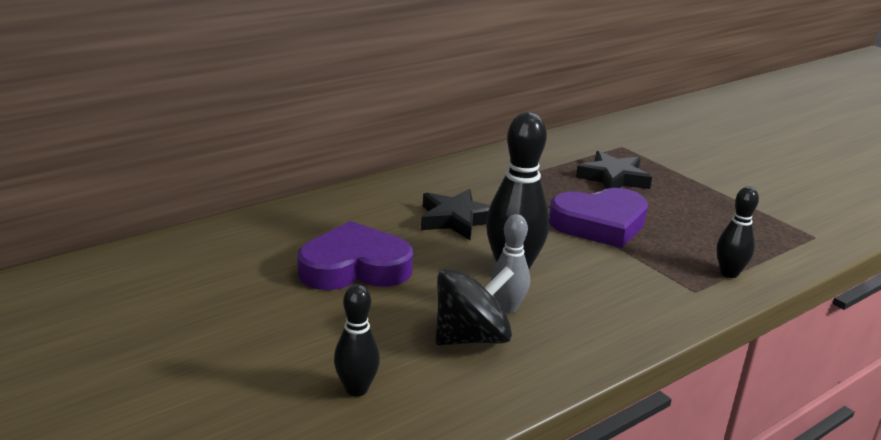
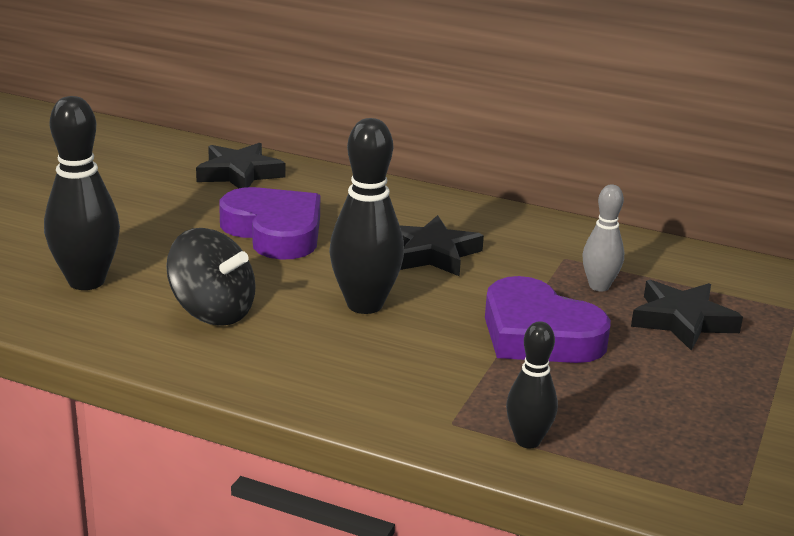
camera: 60 degrees right, 0 degrees up
black bowling pin [334,284,380,397] -> black bowling pin [44,96,120,290], size x1.71
grey bowling pin [491,214,530,313] -> grey bowling pin moved to [582,185,624,291]
none -> black star [196,143,285,188]

